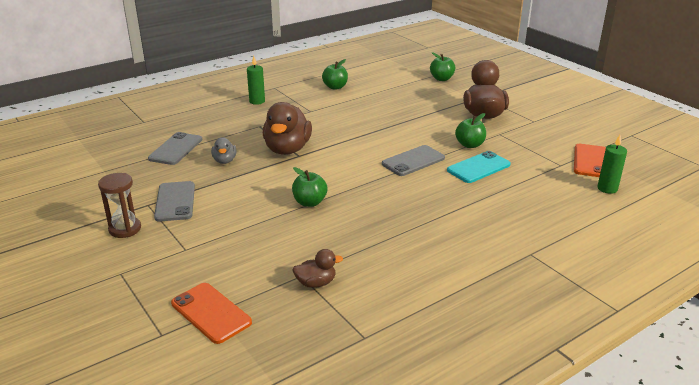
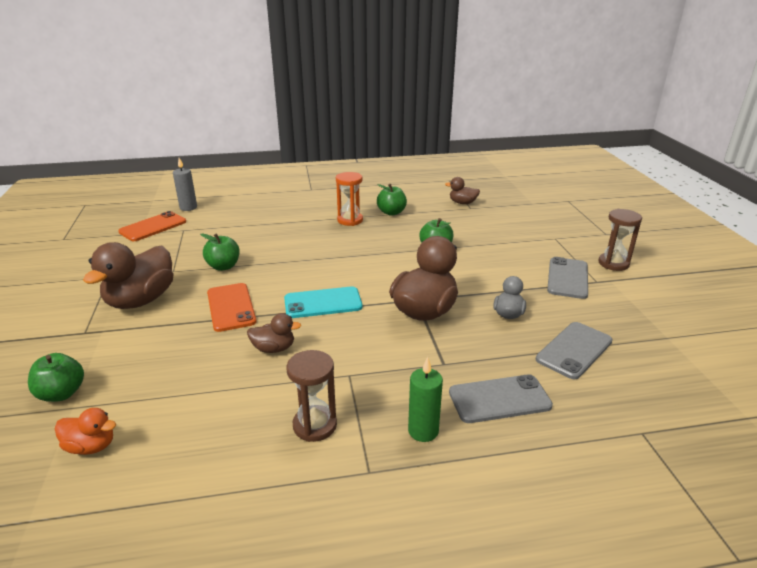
camera: 155 degrees left, 0 degrees up
orange phone [171,283,252,344] -> orange phone moved to [207,283,257,332]
green apple [322,59,348,90] -> green apple moved to [377,184,407,216]
grey phone [382,145,445,176] -> grey phone moved to [449,374,553,423]
turquoise phone [447,151,511,183] -> turquoise phone moved to [284,287,362,318]
green candle [597,135,627,194] -> grey candle [173,158,197,211]
none -> orange duck [55,408,116,455]
none -> brown duck [247,313,301,353]
none -> brown hourglass [286,350,337,442]
none -> orange hourglass [336,172,363,226]

